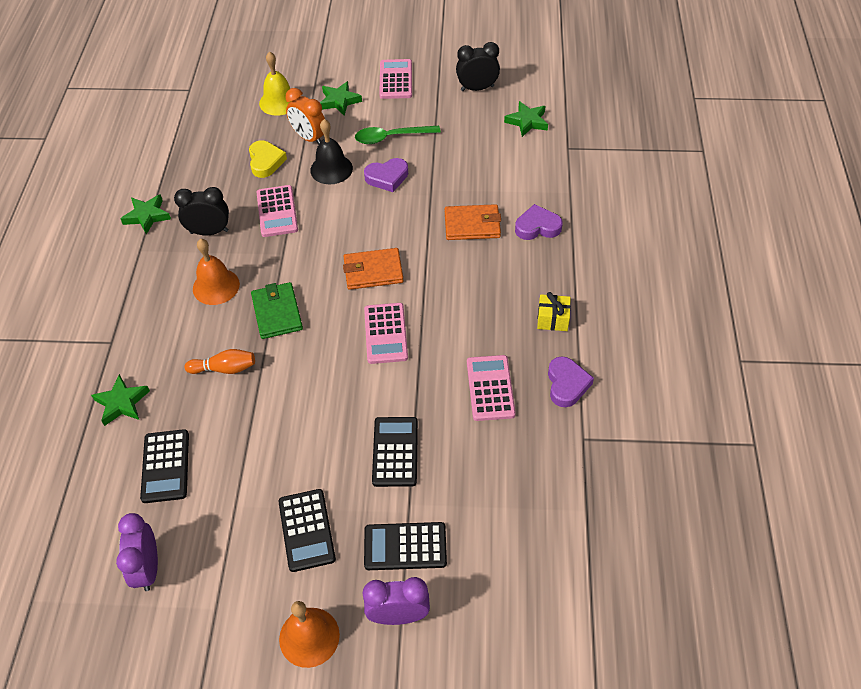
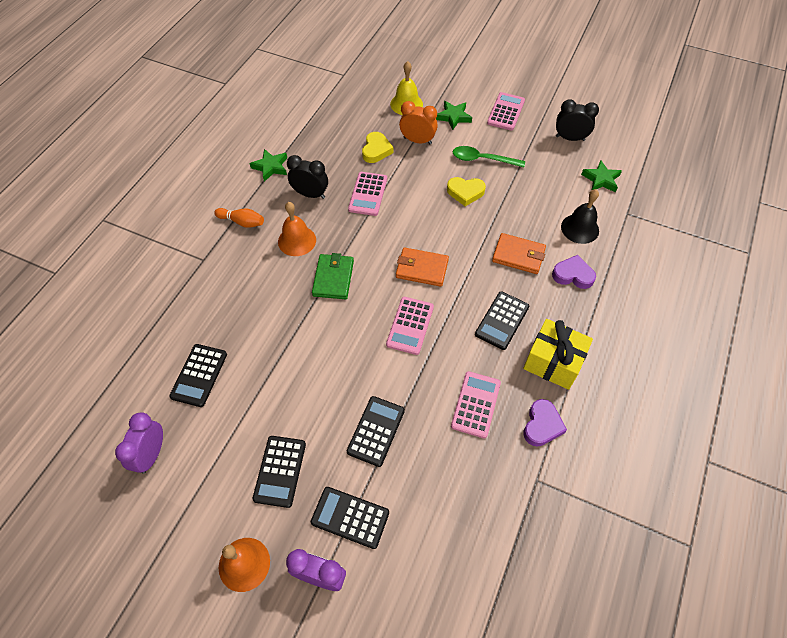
camera: 20 degrees right, 5 degrees up
green star [91,374,150,426] -> none
orange bowling pin [185,349,255,374] -> orange bowling pin moved to [214,208,264,228]
orange clock [286,88,325,144] -> orange clock turned 135 degrees clockwise [399,101,438,144]
black bell [310,119,353,184] -> black bell moved to [561,189,599,244]
purple heart [364,158,408,192] -> yellow heart [447,177,486,206]
yellow gift [537,292,571,331] -> yellow gift [523,319,593,390], size x1.81
none -> black calculator [475,291,529,350]

